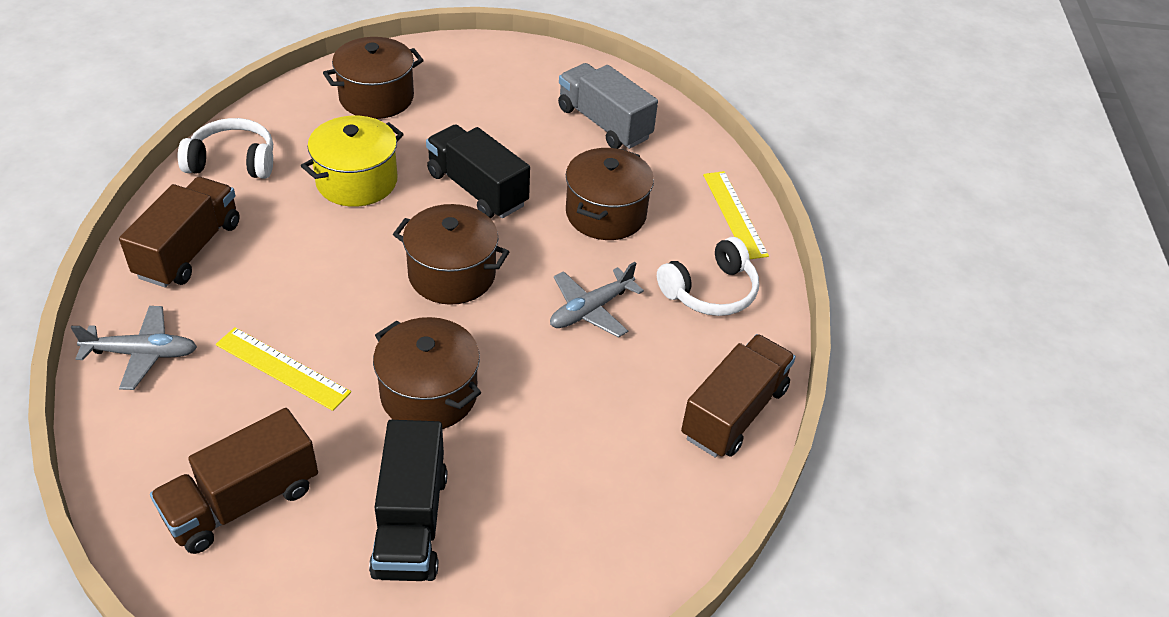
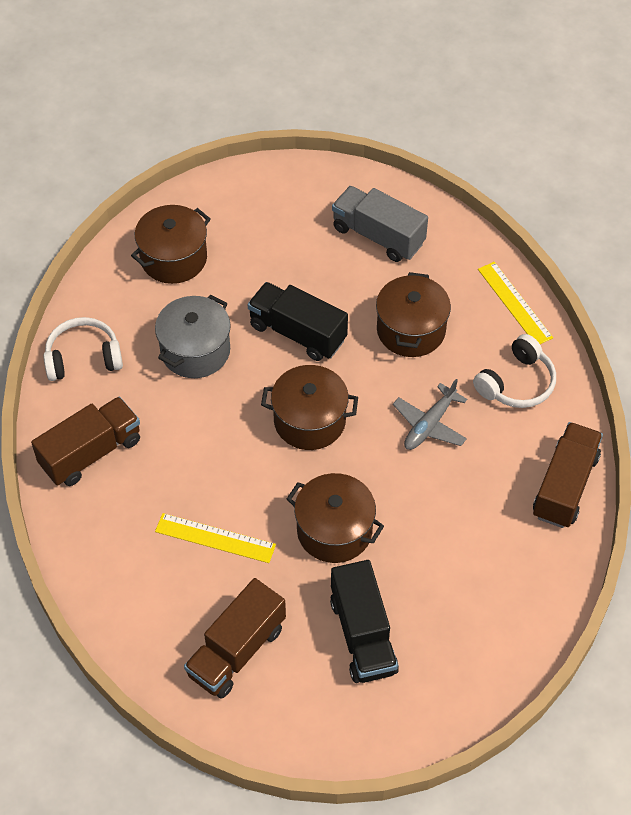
camera: 10 degrees left, 10 degrees up
grey plane [71,306,197,390] -> none
brown truck [119,177,240,288] -> brown truck turned 45 degrees clockwise [31,397,140,486]
yellow pot [301,116,404,207] -> grey pot [155,295,231,378]

